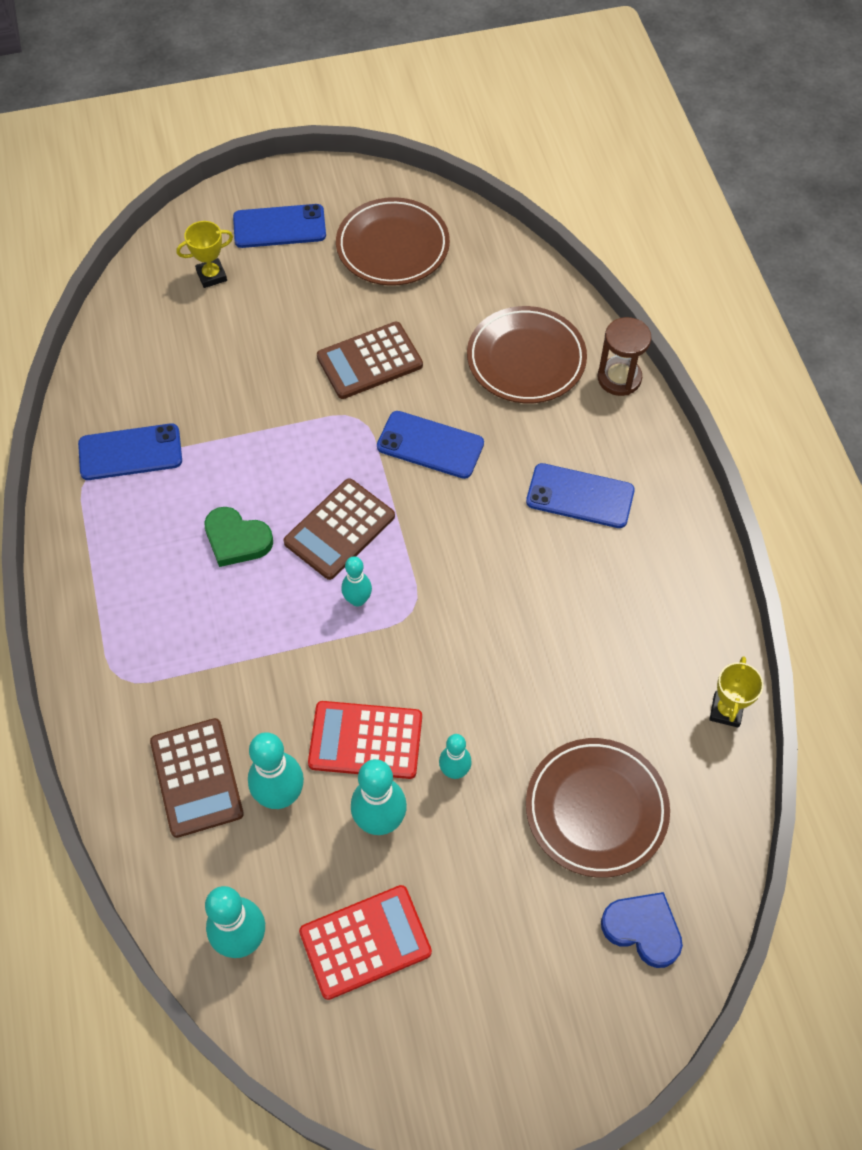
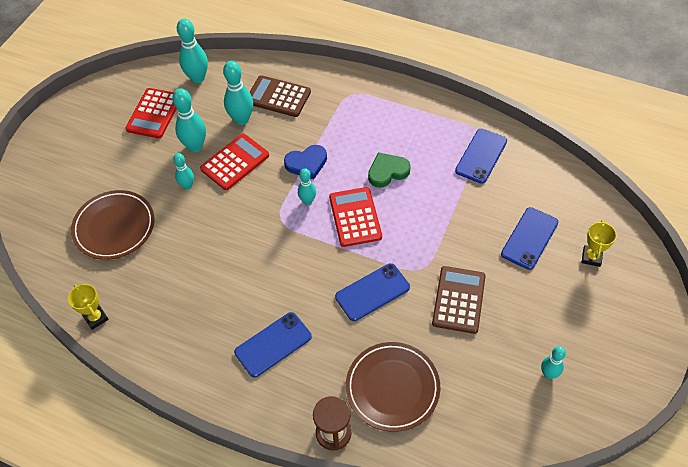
camera: 130 degrees right, 5 degrees down
blue phone [233,204,326,248] -> blue phone moved to [501,207,558,270]
brown calculator [284,478,395,580] -> red calculator [329,187,382,247]
brown plate [336,197,450,286] -> turquoise bowling pin [541,346,566,379]
blue heart [601,892,683,968] -> blue heart moved to [284,145,327,179]

